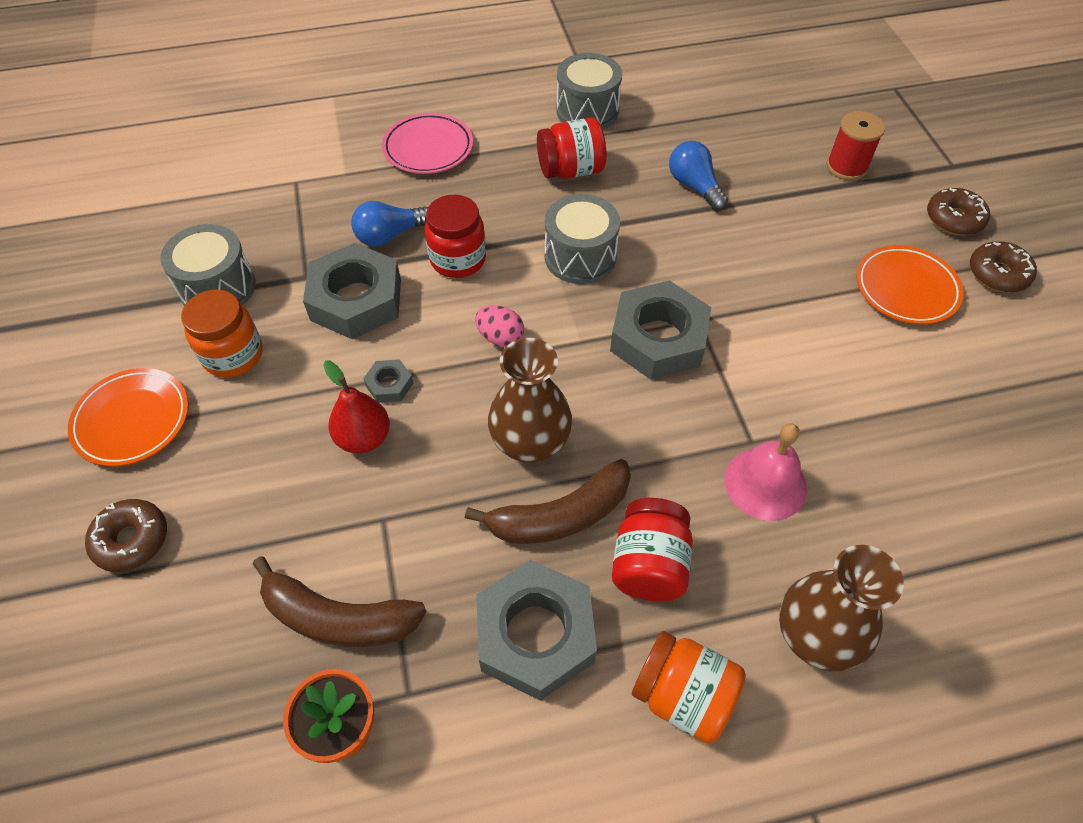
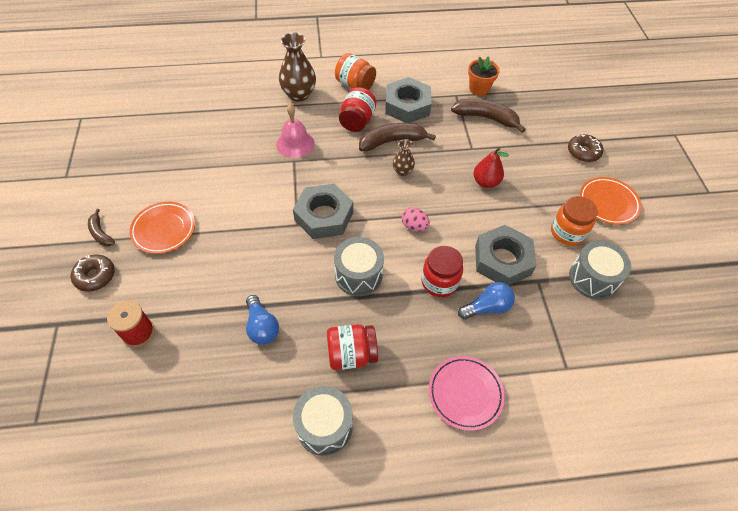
camera: 175 degrees left, 0 degrees up
grey nut [363,359,413,403] -> none
brown vase [488,338,572,463] -> brown vase [393,139,415,176], size x0.55
brown donut [970,241,1037,293] -> brown banana [88,209,115,246]

